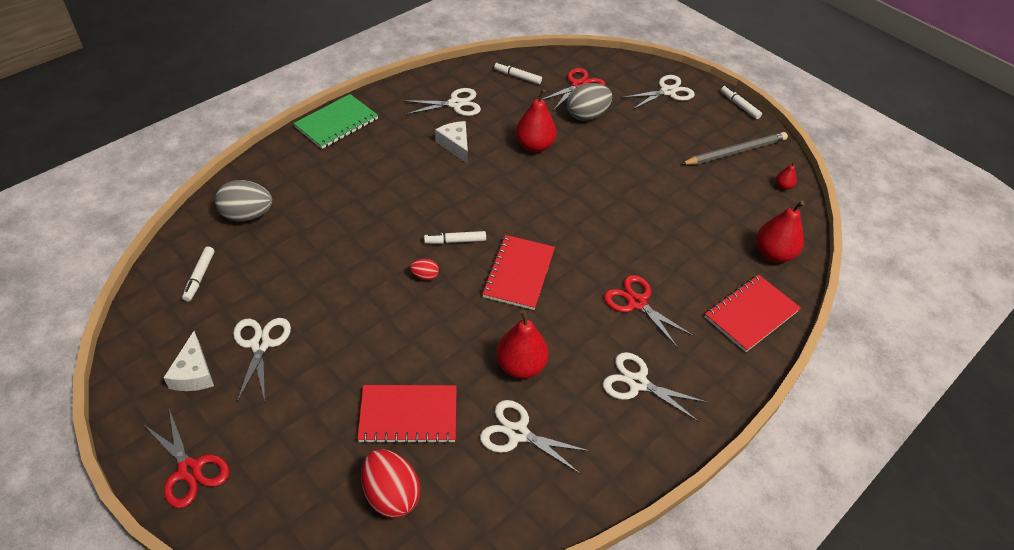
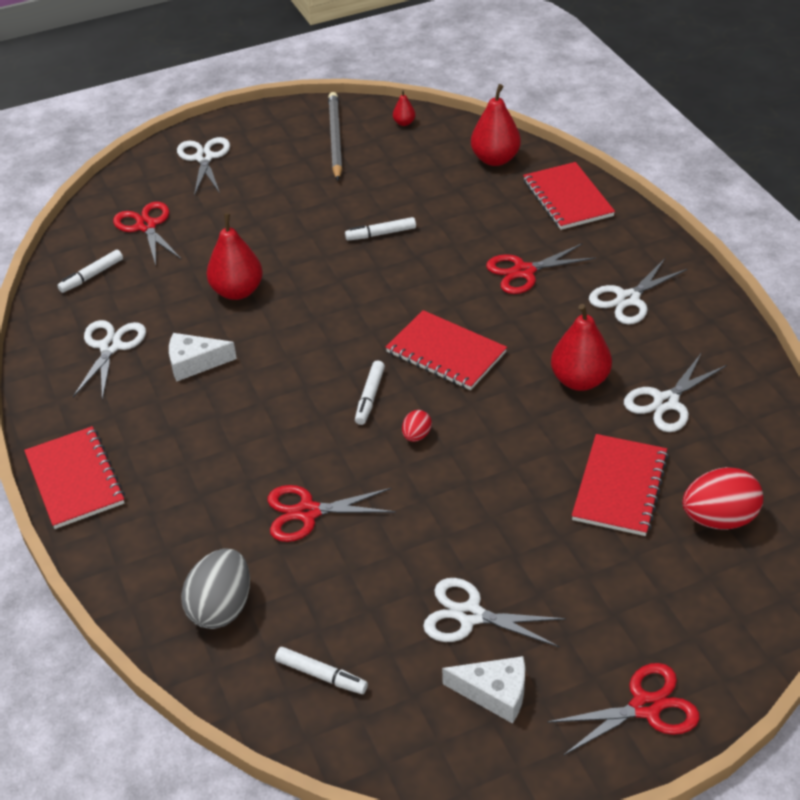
camera: 65 degrees left, 5 degrees down
green notebook [294,94,378,149] -> red notebook [24,426,125,529]
grey egg [567,83,612,121] -> none
white marker [721,86,762,119] -> white marker moved to [345,217,416,240]
none -> red scissors [268,485,396,542]

